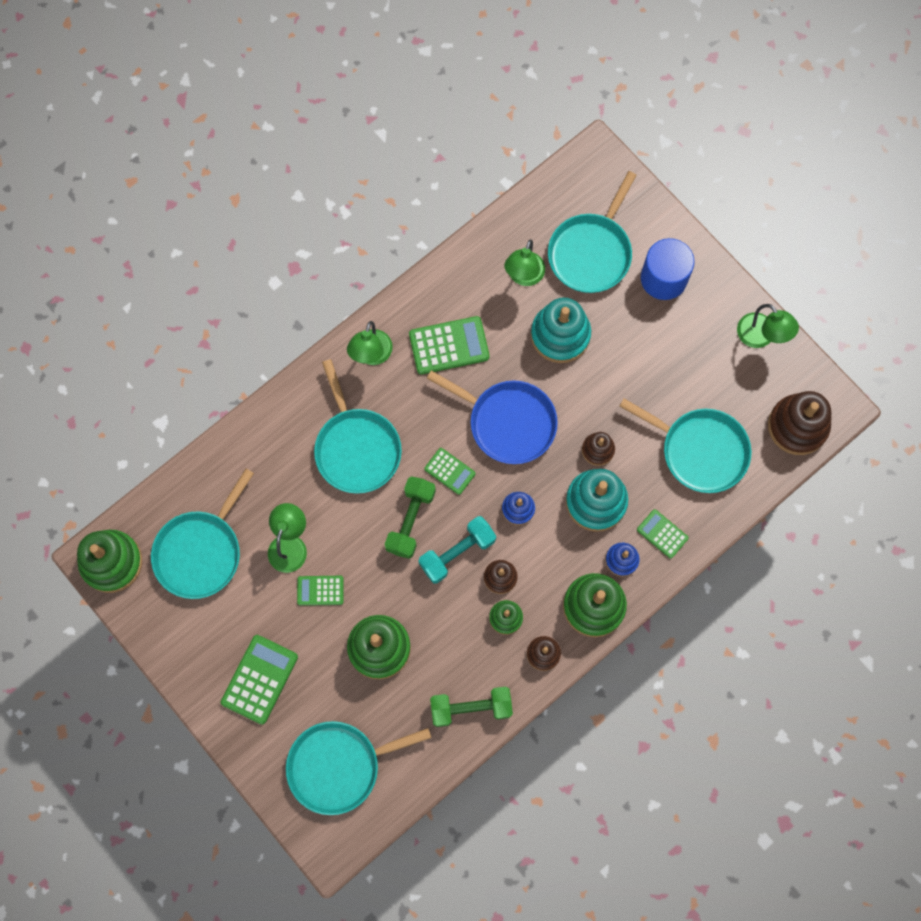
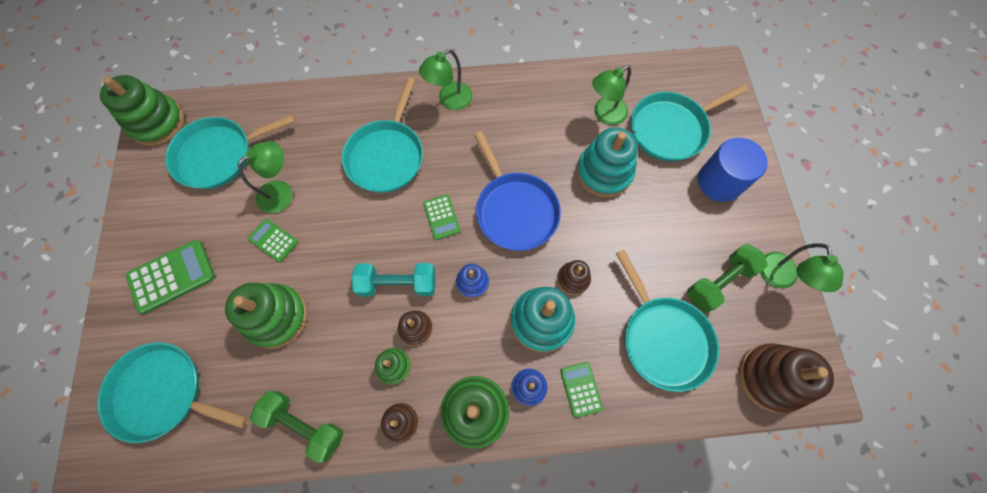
camera: 35 degrees right, 5 degrees down
green dumbbell [385,476,436,559] -> green dumbbell moved to [687,244,768,312]
green calculator [409,316,490,375] -> none

